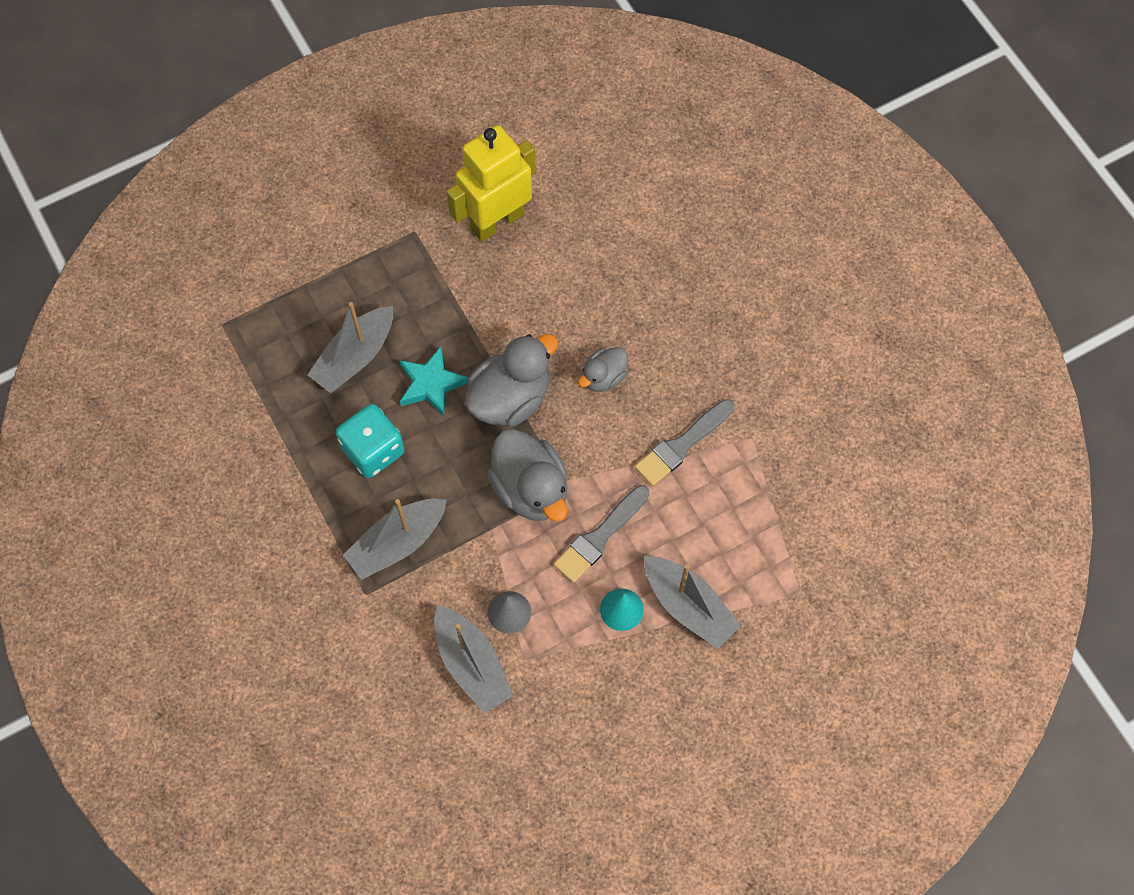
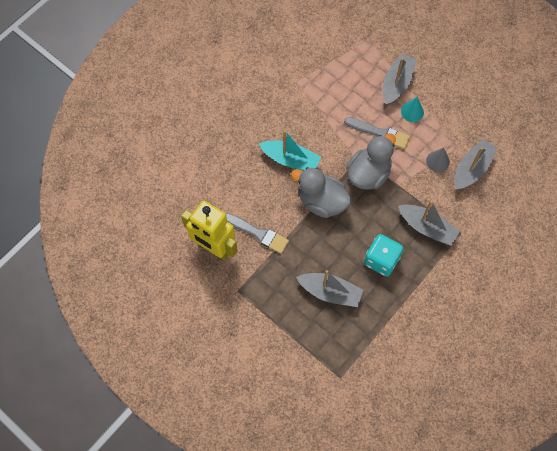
camera: 110 degrees left, 0 degrees up
turquoise star [399,347,468,417] -> none
grey duck [578,347,628,392] -> turquoise boat [259,130,321,171]
grey brush [634,399,734,486] -> grey brush moved to [226,213,289,254]

